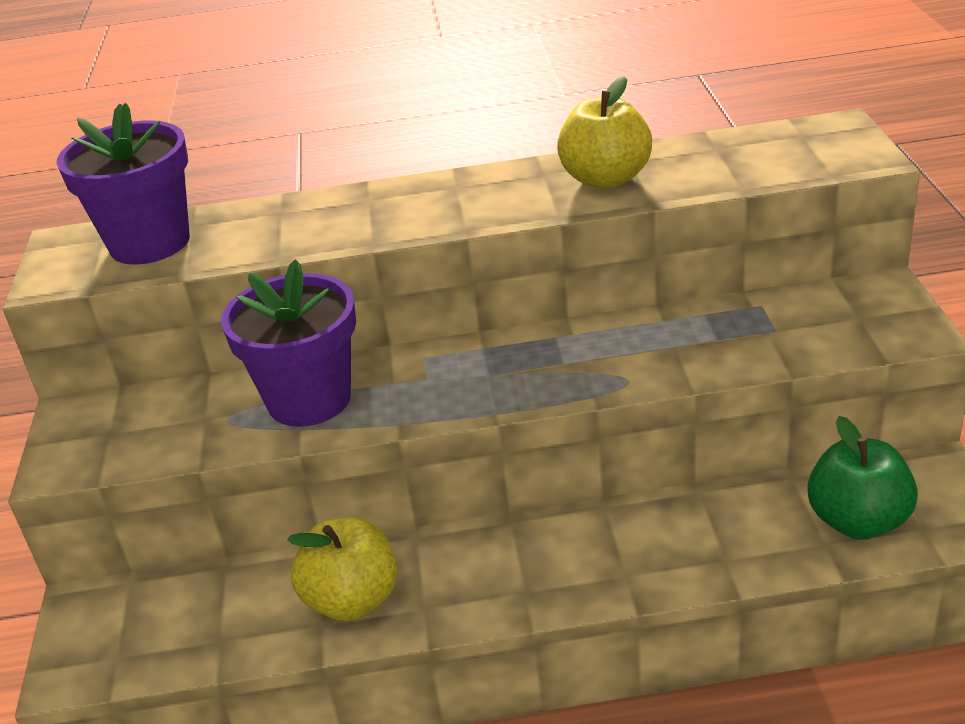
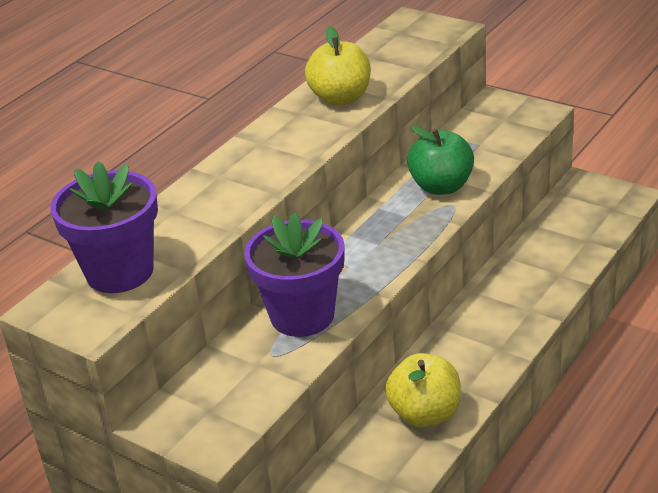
camera: 50 degrees left, 0 degrees up
green apple [807,416,918,539] -> green apple moved to [407,126,474,195]

